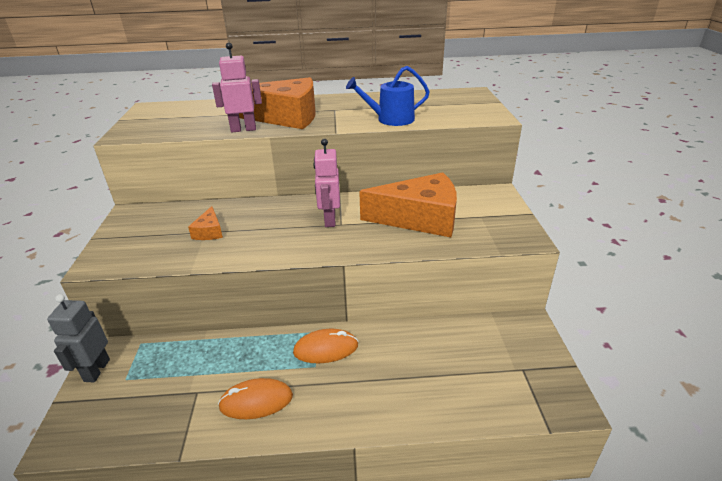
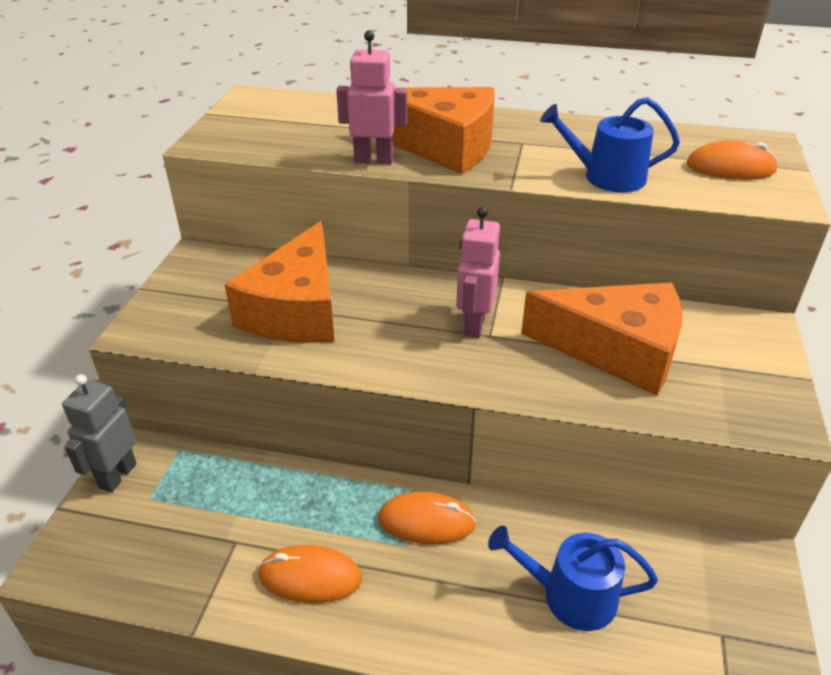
camera: 15 degrees right, 5 degrees up
orange cheese [188,206,223,240] -> orange cheese [225,221,335,343], size x2.31
none -> blue watering can [488,526,658,631]
none -> orange mouse [687,140,778,180]

